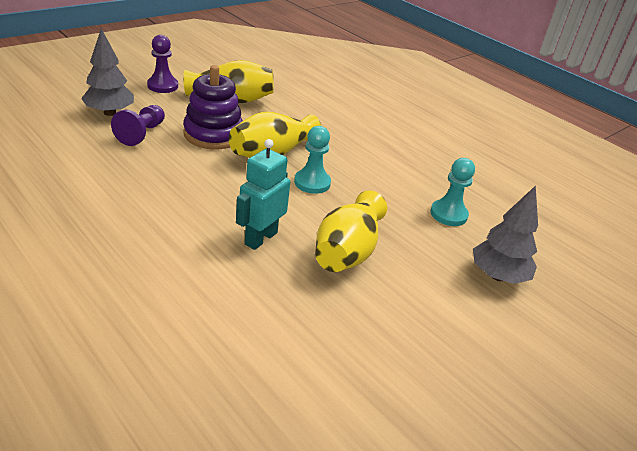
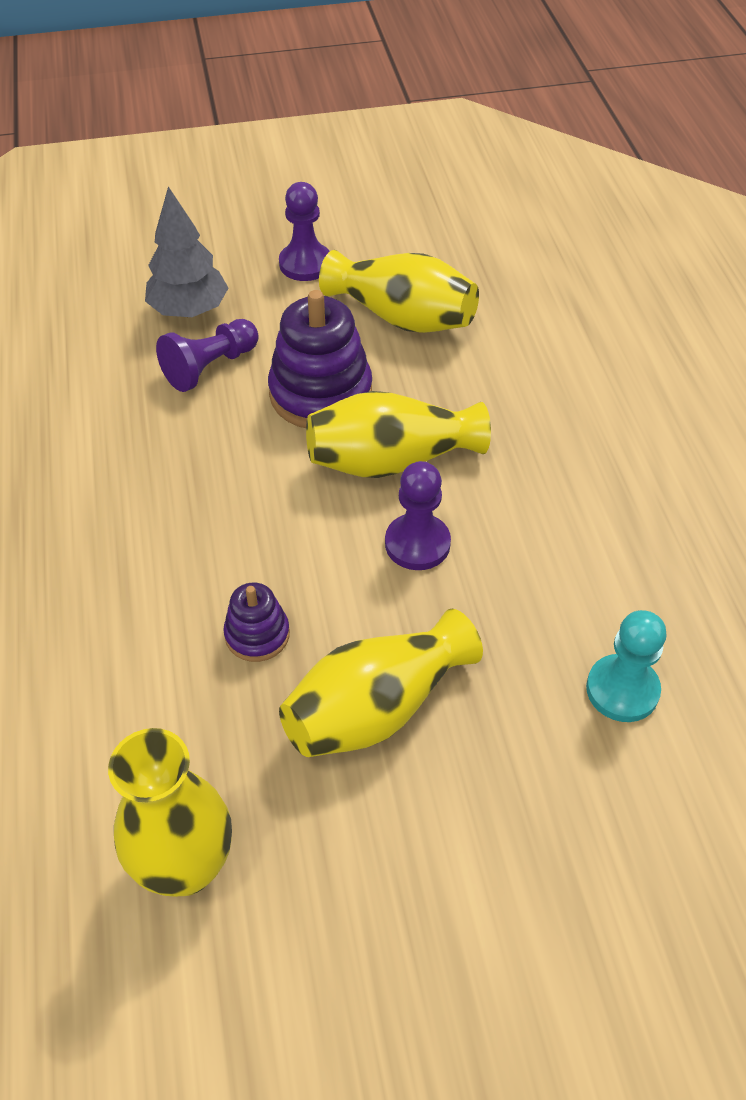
camera: 35 degrees right, 15 degrees up
turquoise robot [236,139,290,250] -> purple stacking toy [223,583,290,662]
turquoise pawn [294,126,331,194] -> purple pawn [385,461,451,570]
grey tree [473,185,538,284] -> none
none -> yellow vase [108,728,232,897]

